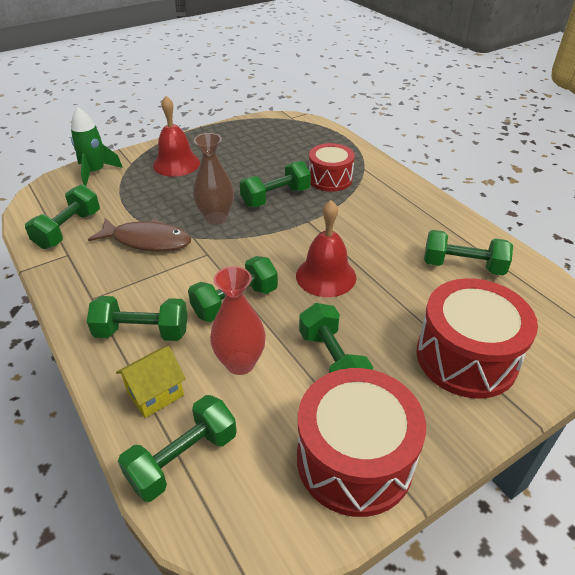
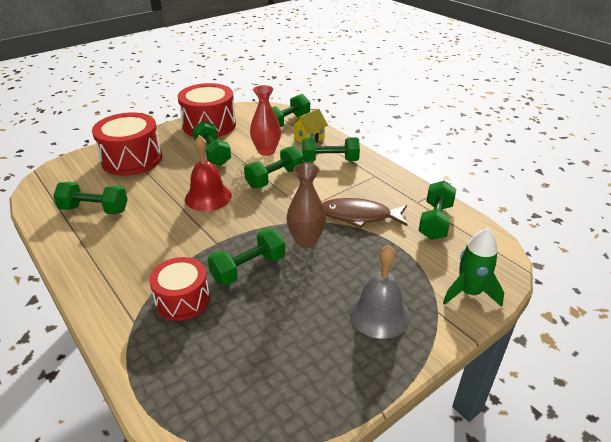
camera: 175 degrees right, 5 degrees down
red bell [153,96,200,177] -> grey bell [349,245,410,339]

